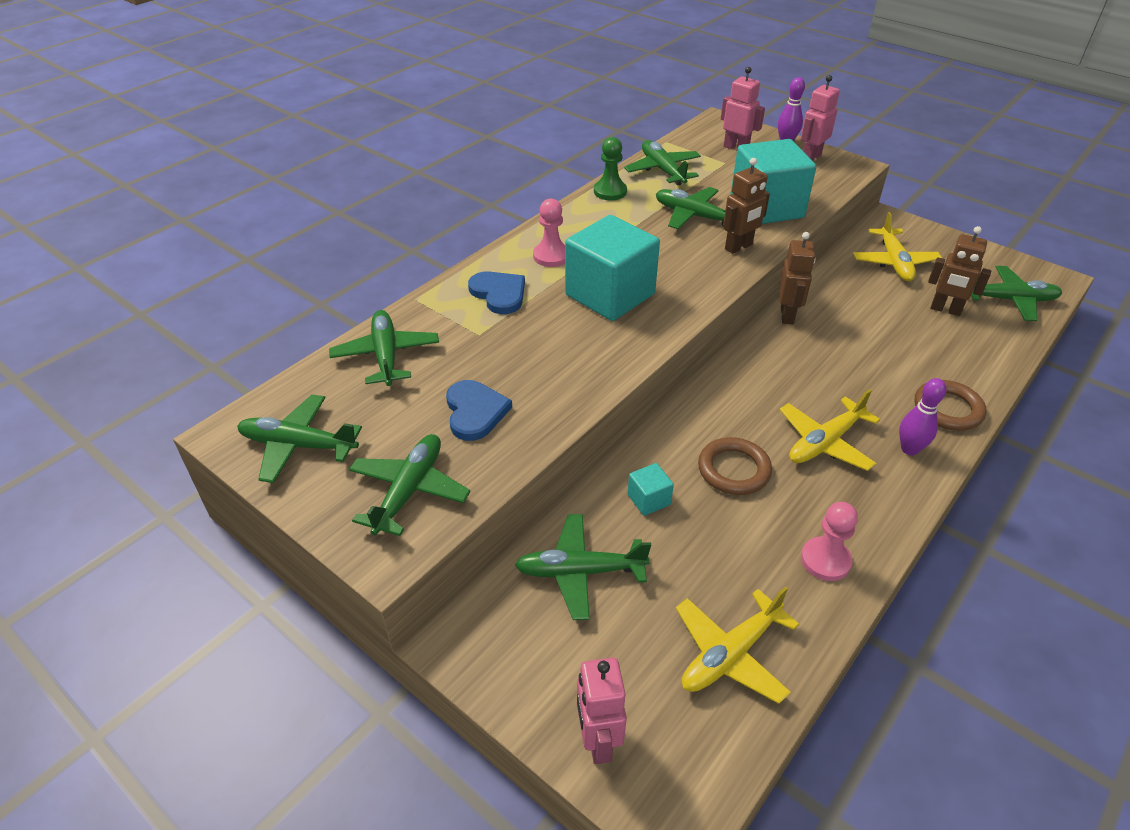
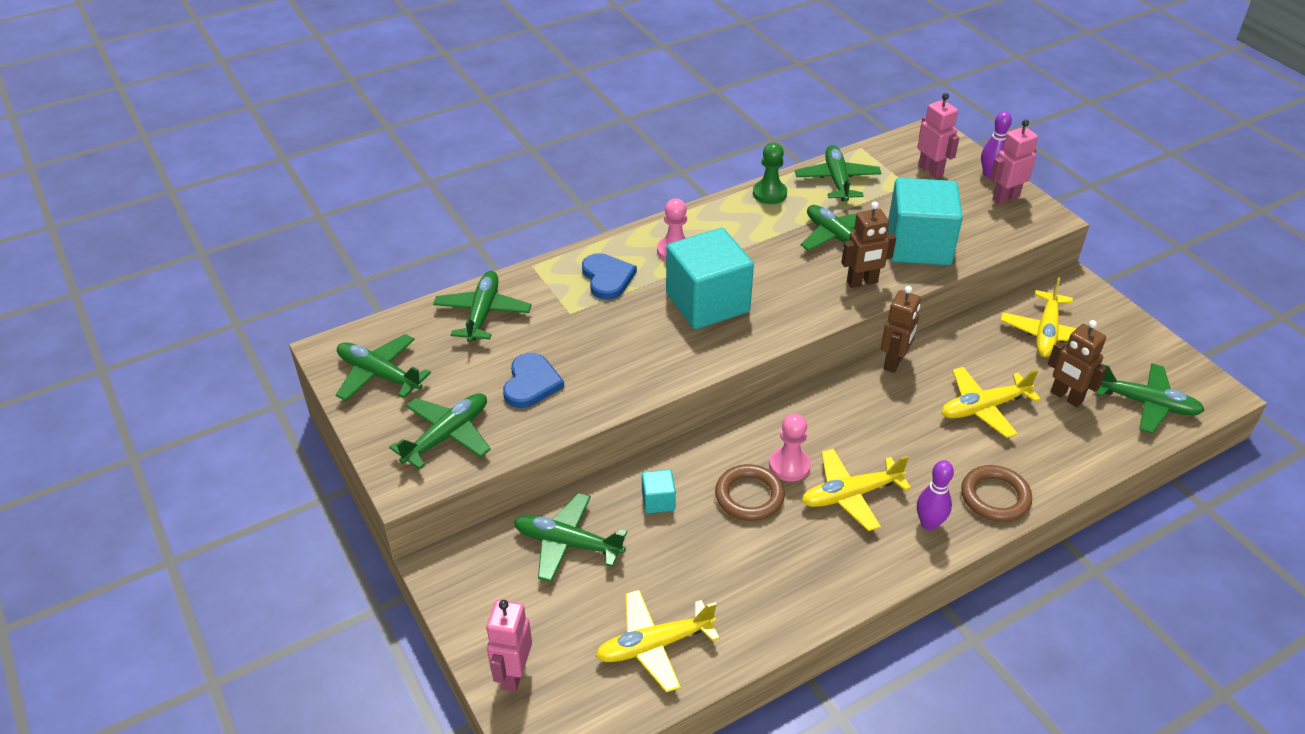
camera: 20 degrees right, 0 degrees up
pink pawn [801,502,858,581] -> pink pawn moved to [769,414,811,482]
none -> yellow plane [941,367,1041,438]

